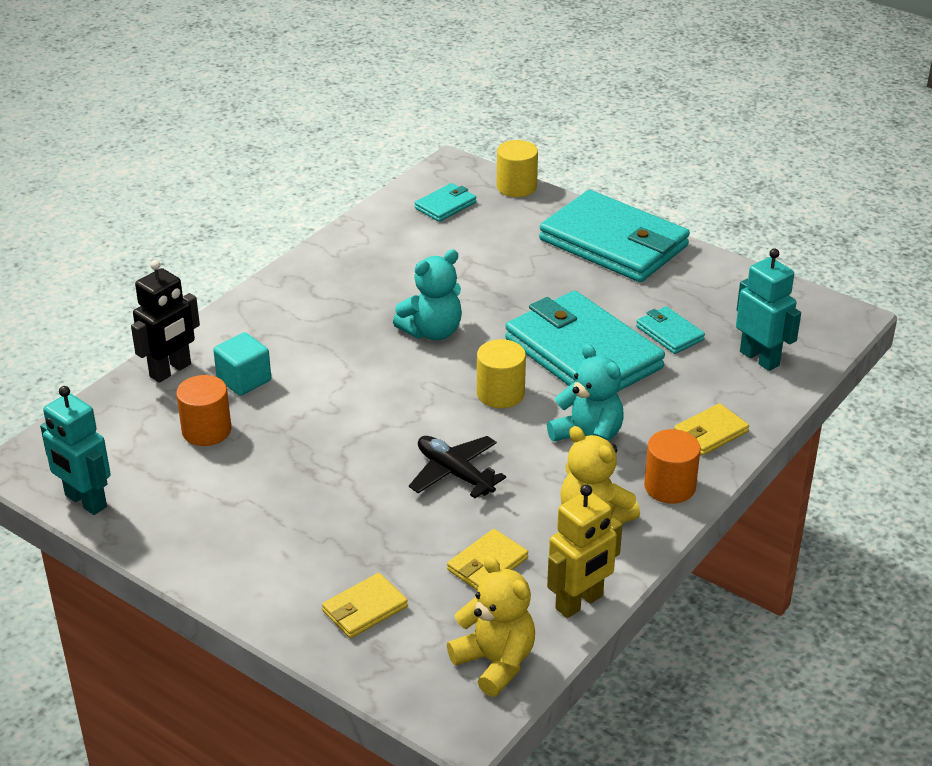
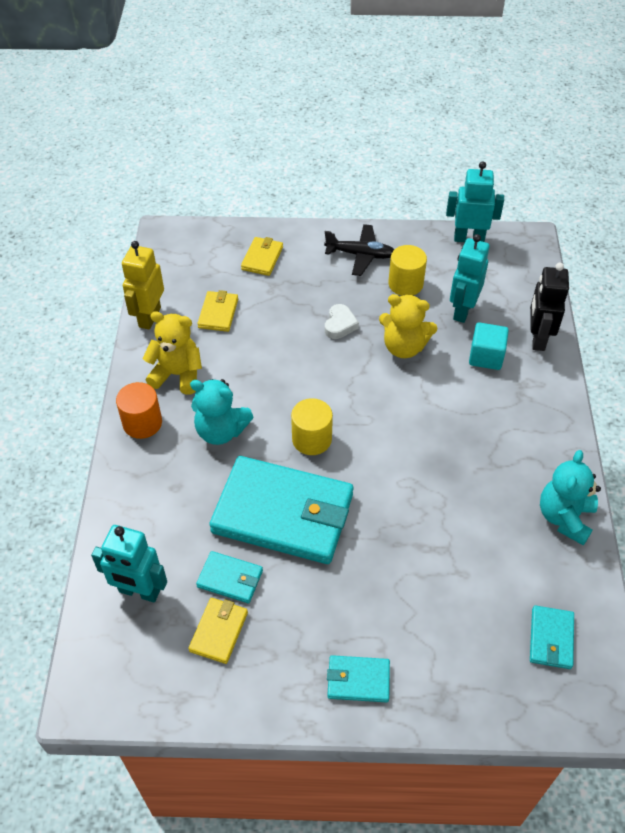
camera: 145 degrees right, 15 degrees up
orange cylinder [176,375,232,446] -> turquoise robot [450,234,490,323]
turquoise teddy bear [393,250,462,340] -> turquoise teddy bear moved to [540,450,601,545]
black plane [409,436,506,498] -> black plane moved to [324,224,394,276]
yellow teddy bear [447,556,535,697] -> yellow teddy bear moved to [379,294,437,358]
yellow cylinder [497,140,538,197] -> yellow cylinder moved to [388,245,427,296]
turquoise wallet [539,190,690,282] -> turquoise wallet [327,655,390,703], size x0.44
yellow wallet [674,403,749,455] -> yellow wallet moved to [188,598,248,664]
none -> white heart [325,304,359,339]

